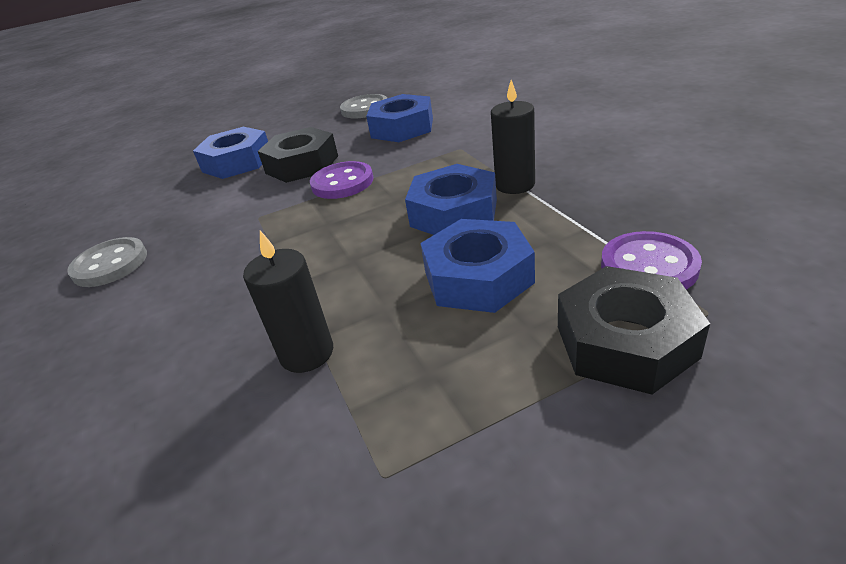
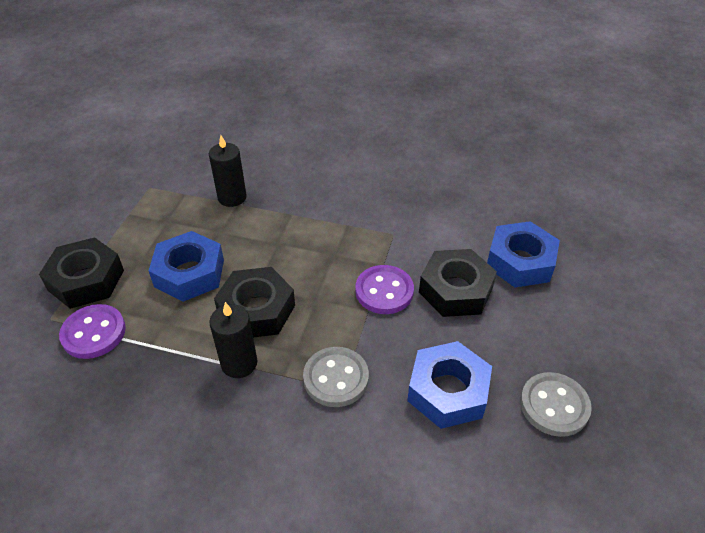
camera: 125 degrees right, 10 degrees up
grey button [67,237,147,287] -> grey button moved to [303,347,369,407]
blue nut [405,164,497,235] -> black nut [214,267,295,338]

